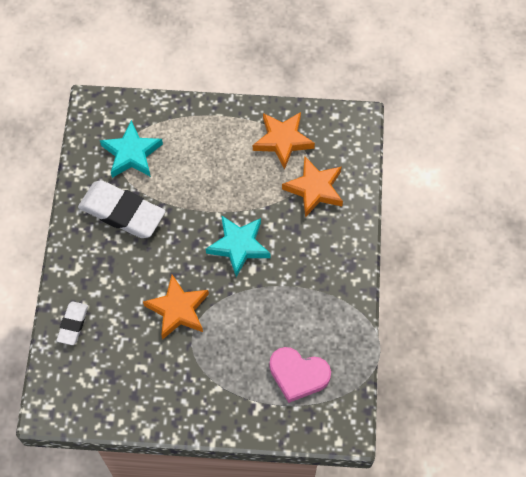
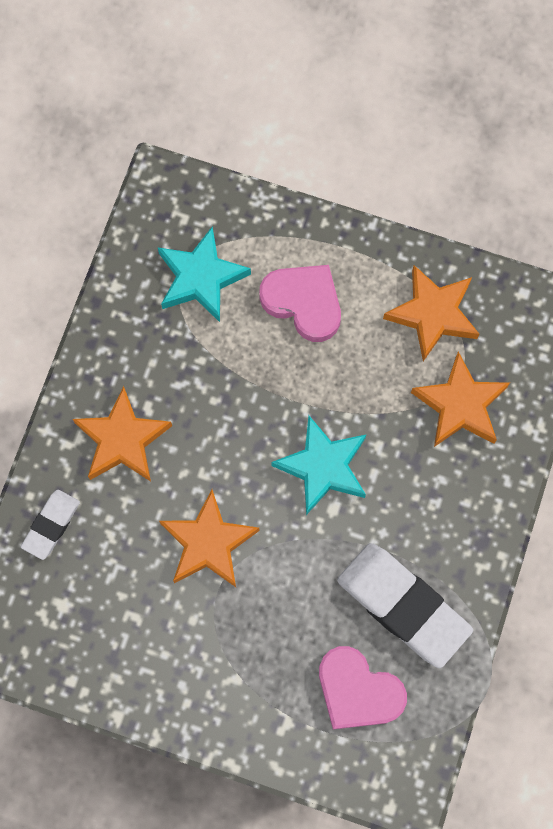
camera: 15 degrees right, 10 degrees up
white eraser [78,180,165,238] -> white eraser moved to [337,543,473,668]
none -> orange star [73,386,172,481]
none -> pink heart [259,265,341,342]

